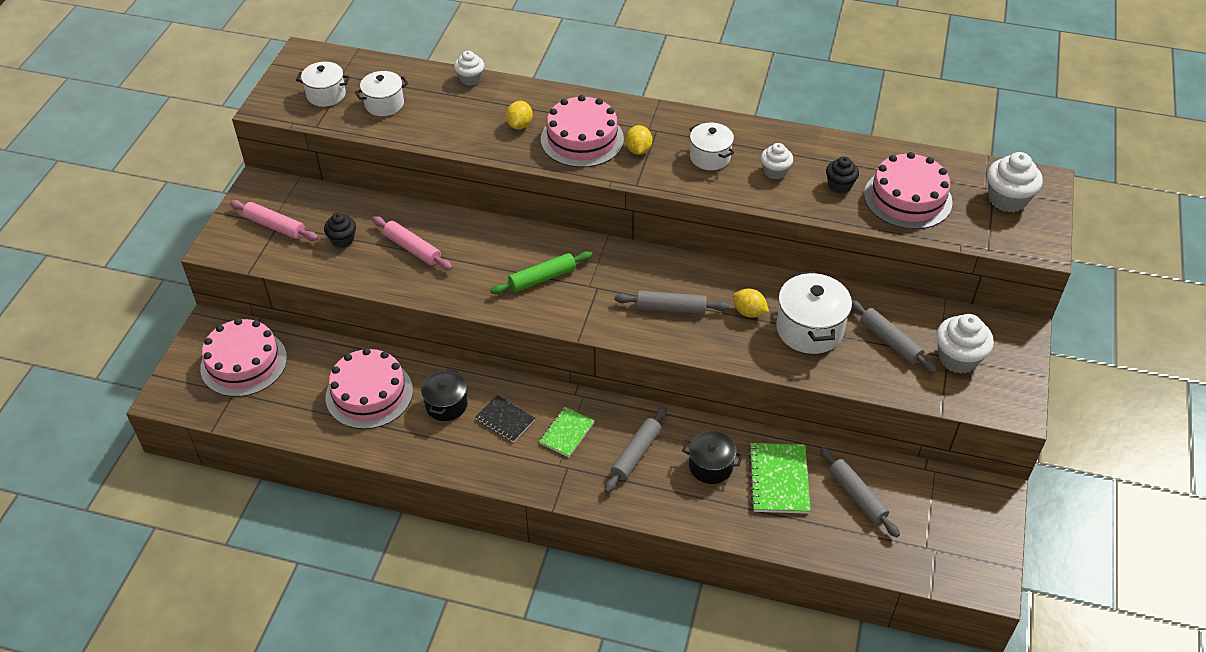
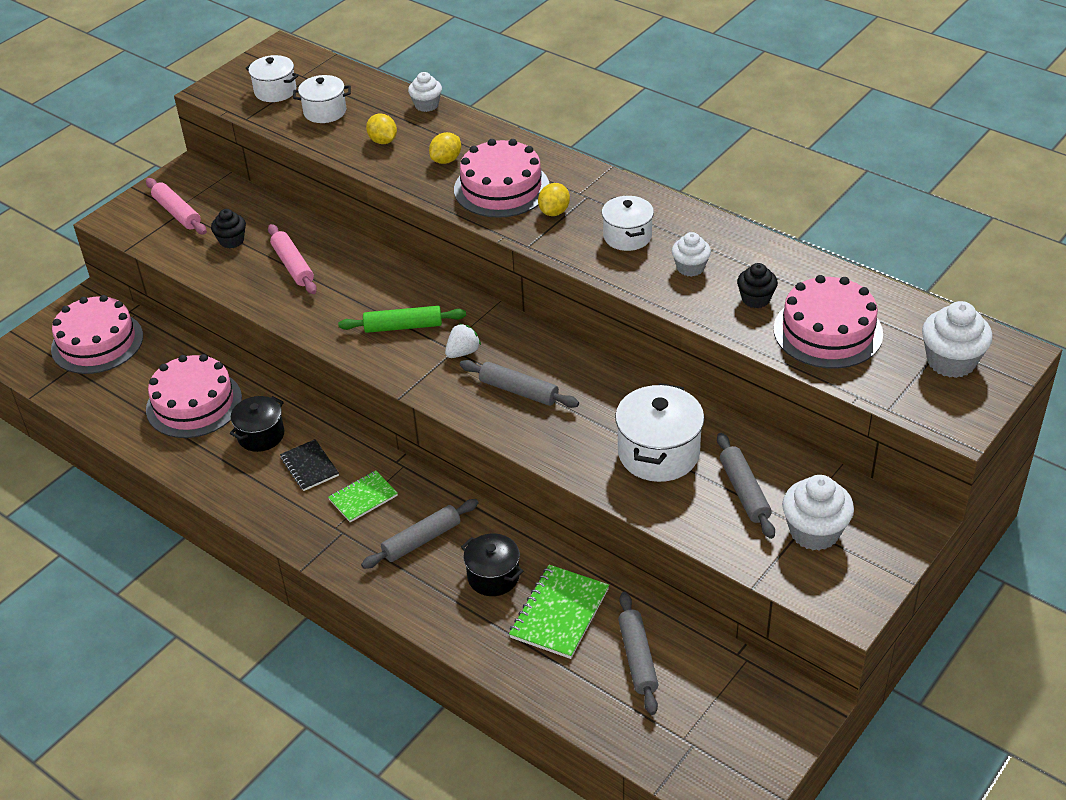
camera: 25 degrees right, 5 degrees down
yellow lemon [733,289,769,317] -> yellow lemon moved to [366,114,397,144]
none -> white strawberry [445,324,481,358]

